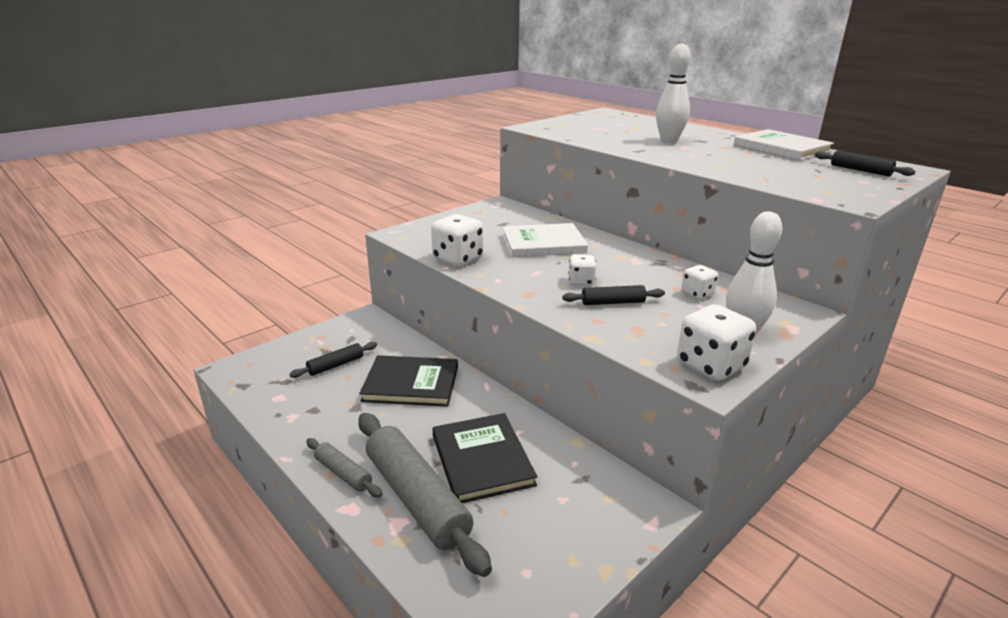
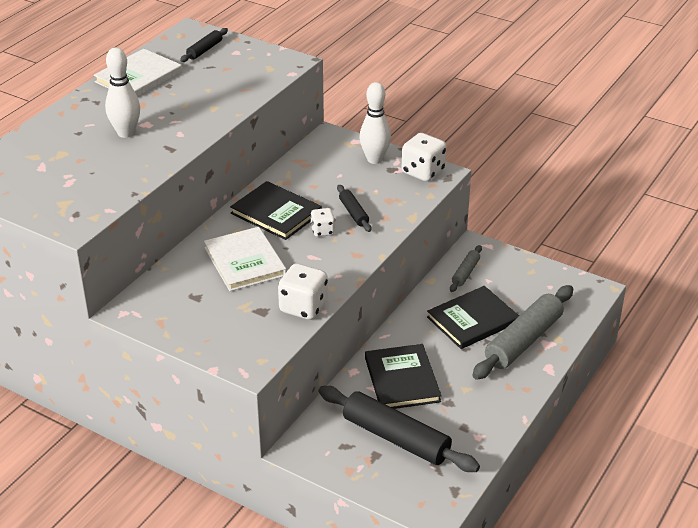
camera: 105 degrees left, 10 degrees up
black rolling pin [289,342,377,378] -> black rolling pin [319,386,480,472], size x2.04
grey rolling pin [306,438,382,497] -> grey rolling pin moved to [450,245,482,292]
white dice [681,265,718,299] -> none
none -> black book [230,181,322,240]

